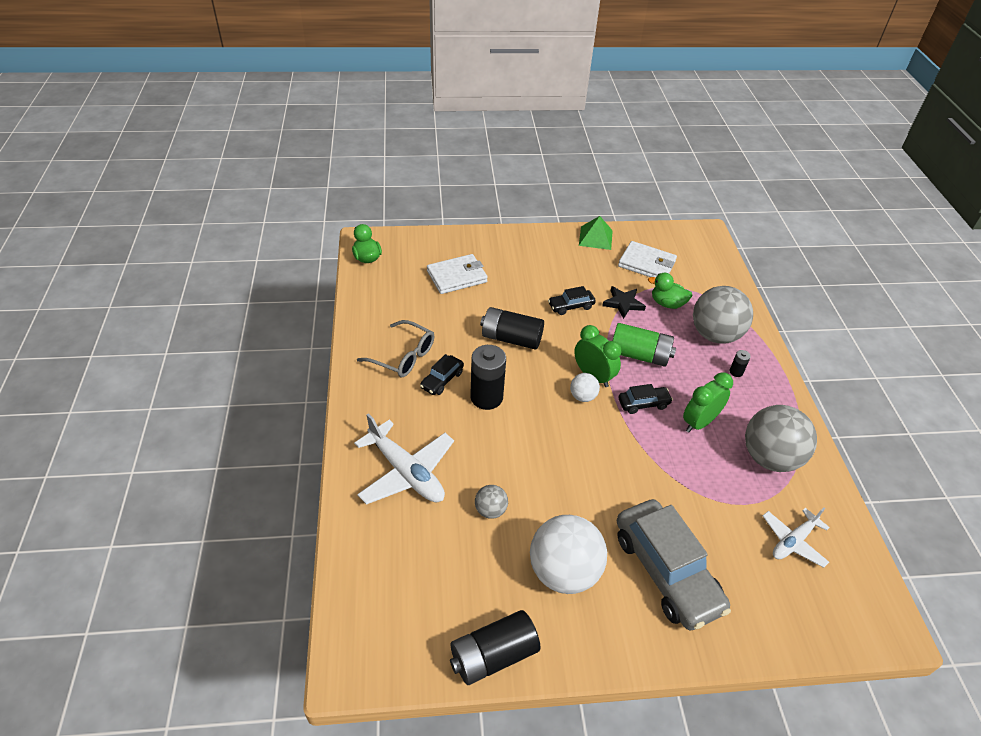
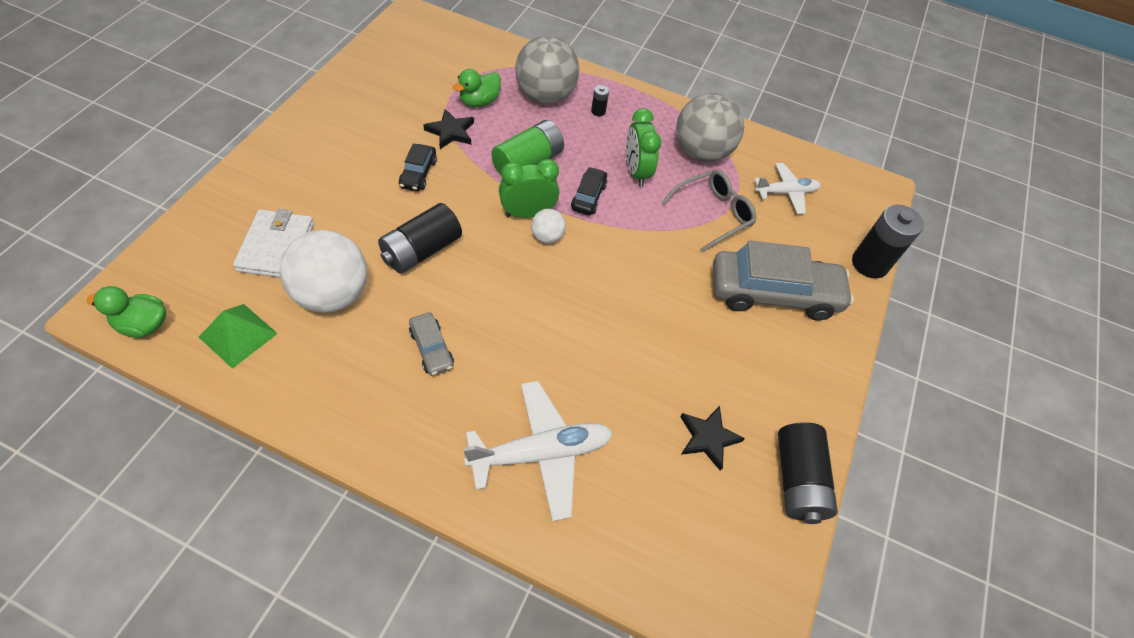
camera: 65 degrees left, 10 degrees up
grey glasses [357,320,434,377] -> grey glasses moved to [662,170,756,252]
black car [420,354,464,395] -> grey car [409,312,454,376]
black battery [470,345,506,410] -> black battery moved to [852,205,924,278]
grey ball [475,485,508,519] -> none
white ball [530,515,607,594] -> white ball moved to [280,230,367,313]
green pyramid [579,216,613,250] -> green pyramid moved to [199,304,278,369]
white wallet [618,241,677,278] -> none
white plane [763,508,830,568] -> white plane turned 90 degrees counterclockwise [754,163,821,214]
none -> black star [680,406,745,471]

